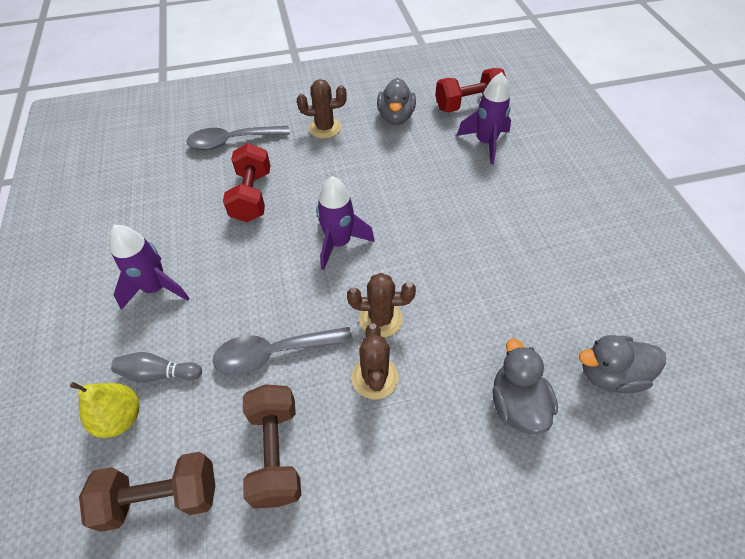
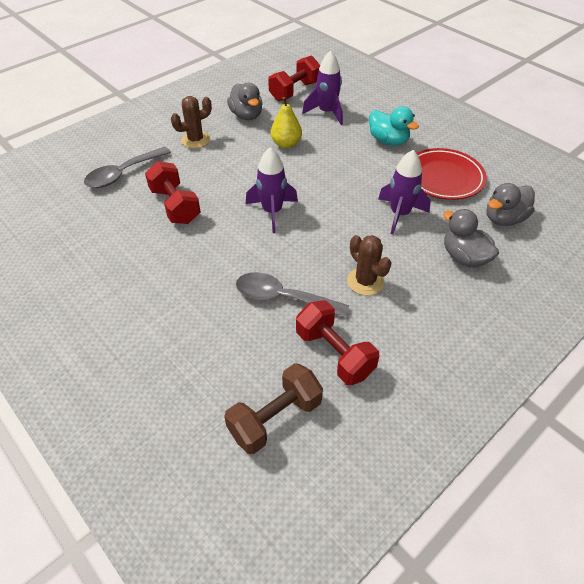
camera: 30 degrees left, 5 degrees down
yellow pear [70,382,140,438] -> yellow pear moved to [271,97,302,148]
purple rocket [109,225,190,310] -> purple rocket moved to [378,150,431,235]
grey bowling pin [111,352,202,382] -> none
grey spoon [213,327,353,375] -> grey spoon turned 60 degrees clockwise [236,272,349,317]
brown dumbbell [243,384,301,509] -> red dumbbell [296,301,379,385]
brown cactus [347,273,416,337] -> none
none -> turquoise duck [369,106,419,146]
none -> red plate [417,148,487,200]

